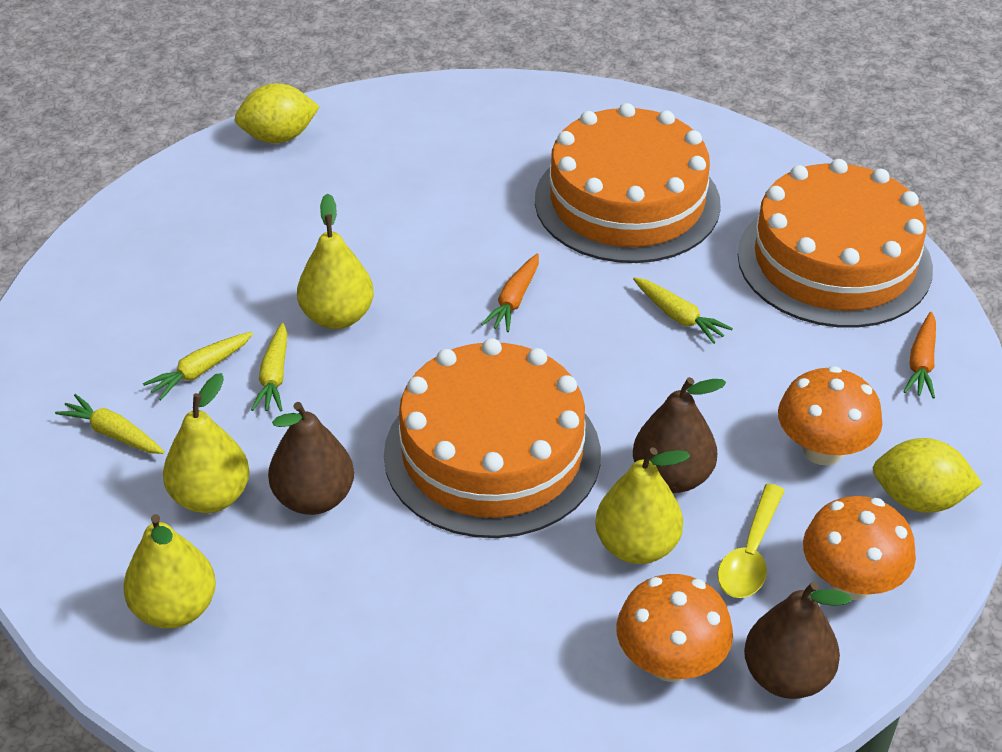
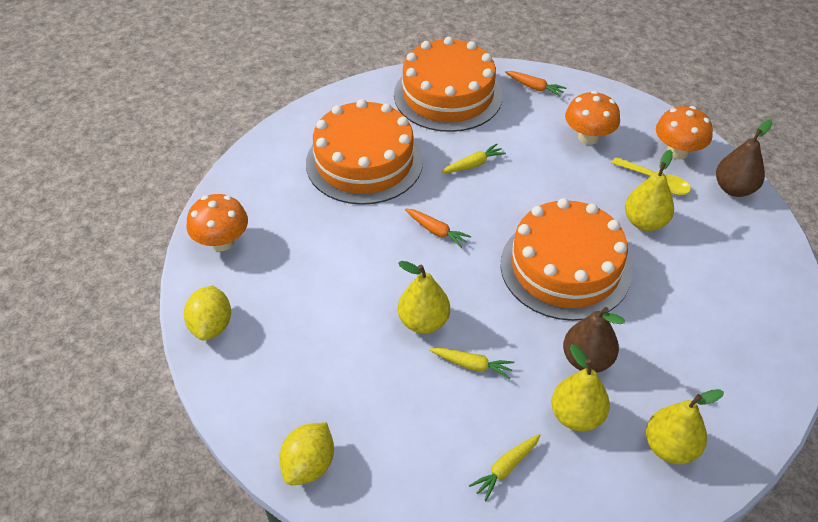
camera: 75 degrees left, 5 degrees up
yellow carrot [143,332,253,400] -> none
orange mushroom [616,574,733,682] -> orange mushroom moved to [187,194,248,251]
brown pear [633,377,726,493] -> none
yellow lemon [873,438,982,513] -> yellow lemon moved to [279,422,334,485]

